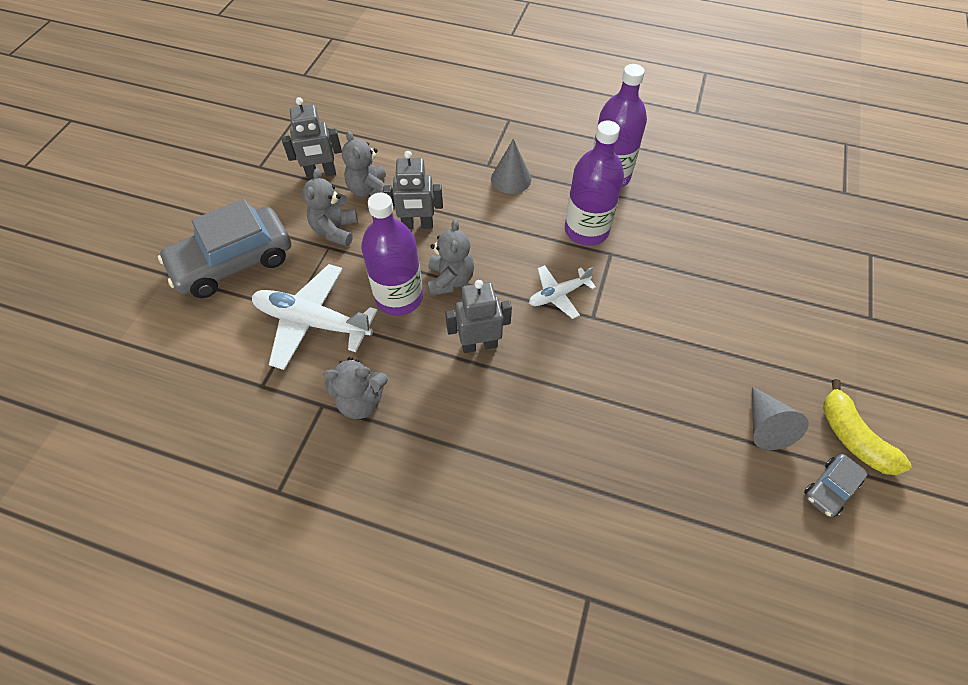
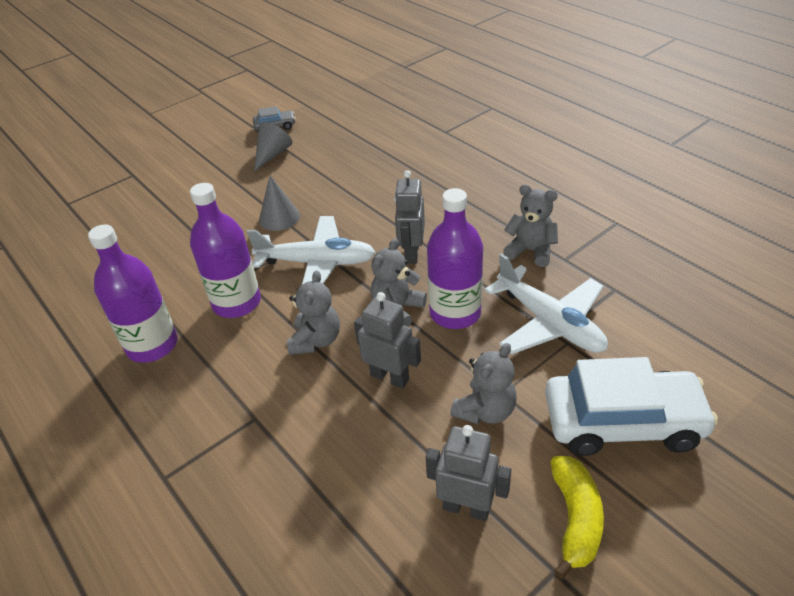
camera: 145 degrees left, 15 degrees down
grey car [158,199,291,298] -> white car [545,357,718,456]
grey teddy bear [342,131,391,197] -> grey teddy bear moved to [287,270,340,355]
grey robot [445,280,512,353] -> grey robot turned 75 degrees clockwise [394,170,425,264]
grey cone [491,139,531,194] -> grey cone moved to [259,175,300,231]
white plane [529,265,596,319] -> white plane [247,216,376,285], size x1.79
yellow banana [823,379,912,475] -> yellow banana moved to [550,456,604,579]

